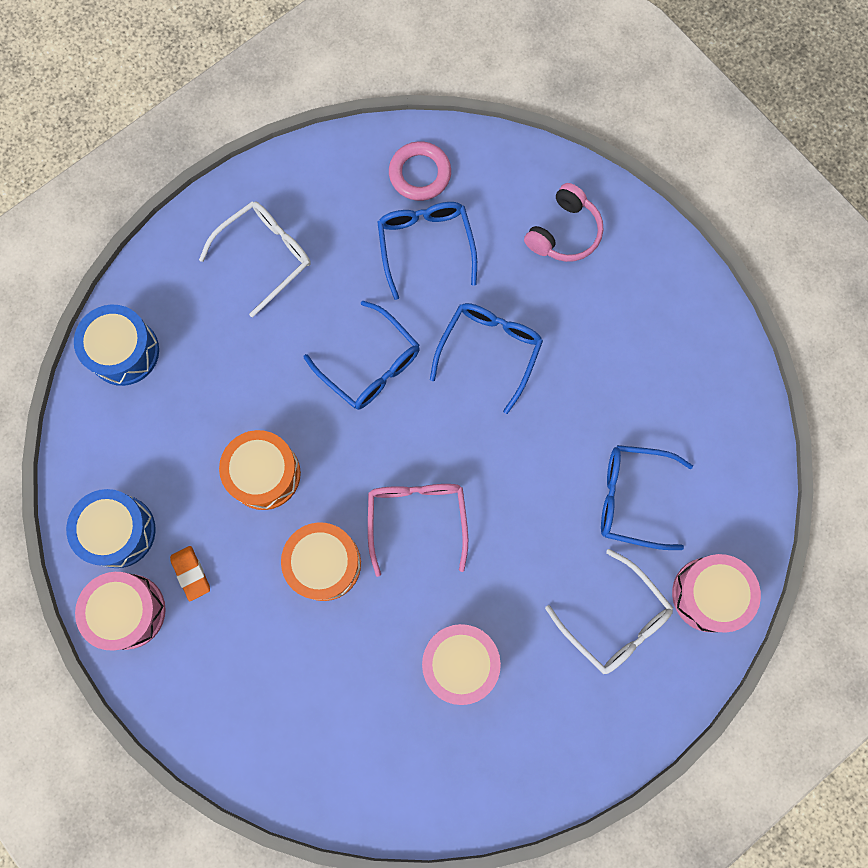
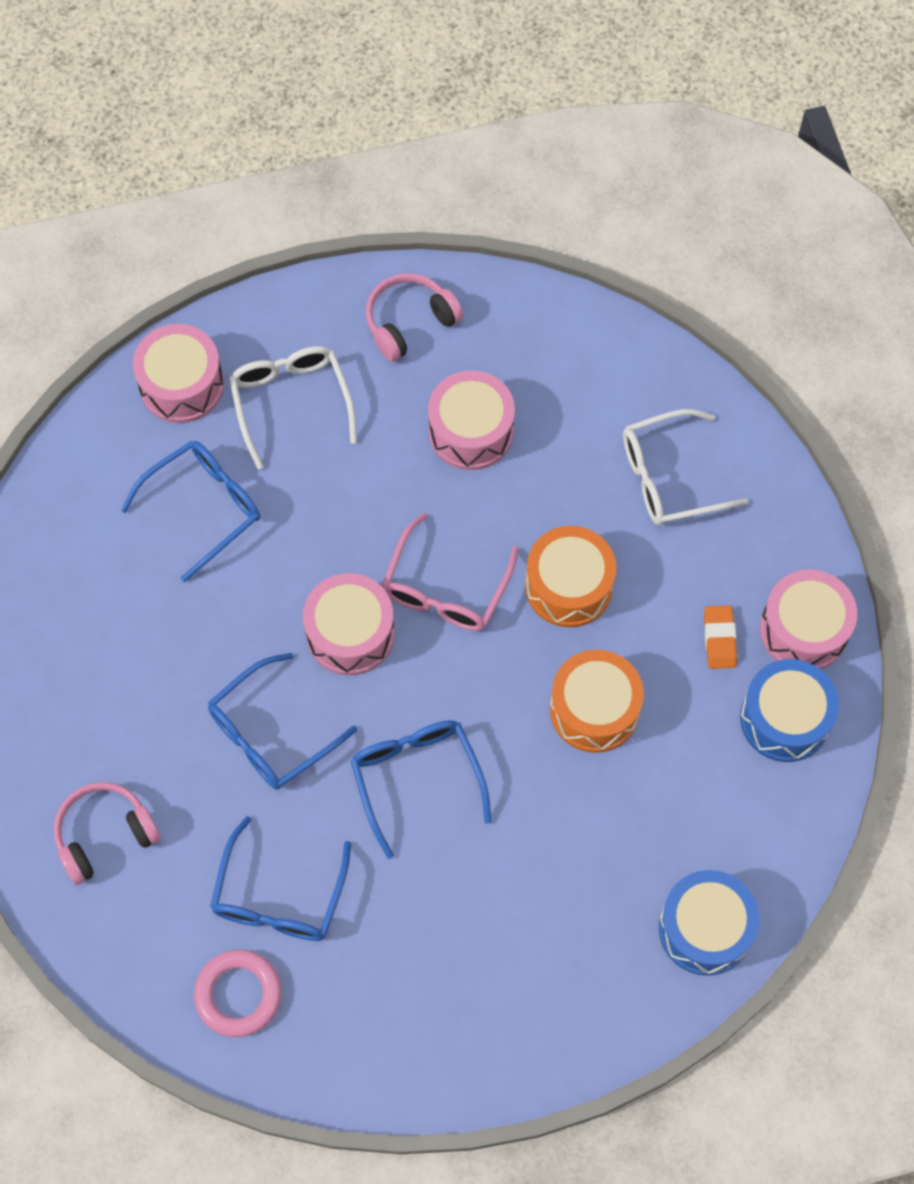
camera: 155 degrees left, 10 degrees down
white glasses [199,201,310,317] -> white glasses moved to [623,409,749,525]
blue glasses [601,445,693,550] -> blue glasses turned 75 degrees counterclockwise [121,441,260,582]
none -> pink drum [303,573,395,675]
none -> pink headphones [366,273,463,362]

